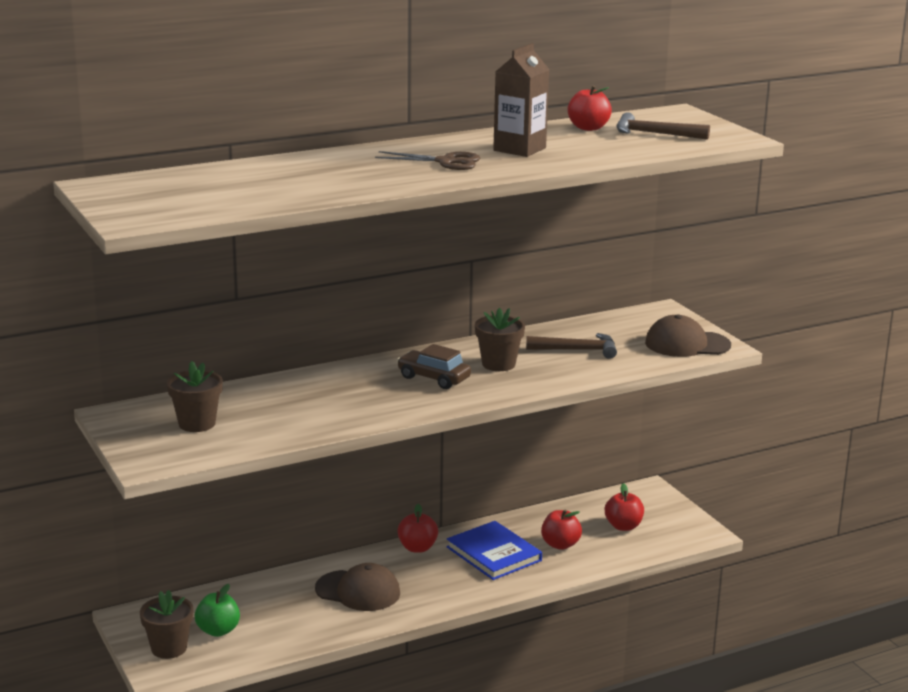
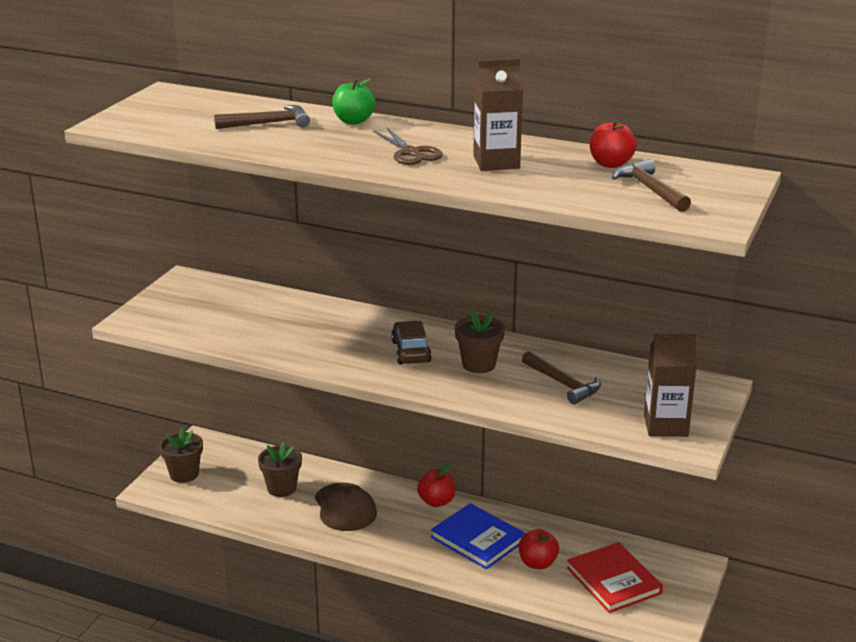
camera: 50 degrees right, 5 degrees up
brown flower pot [167,361,223,432] -> brown flower pot moved to [258,442,302,497]
green apple [195,584,240,637] -> green apple moved to [332,78,376,124]
blue book [447,521,542,580] -> blue book turned 60 degrees counterclockwise [431,503,526,569]
red apple [605,483,644,531] -> red book [567,542,663,613]
brown cap [645,314,731,357] -> brown carton [644,334,697,437]
none -> brown hammer [214,105,310,129]

